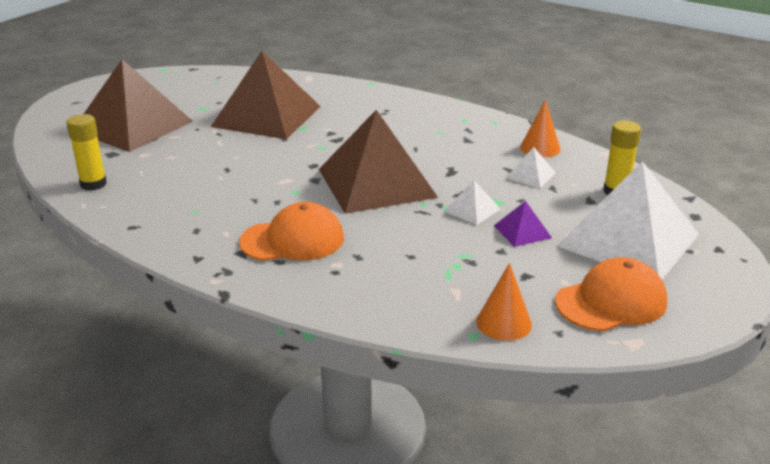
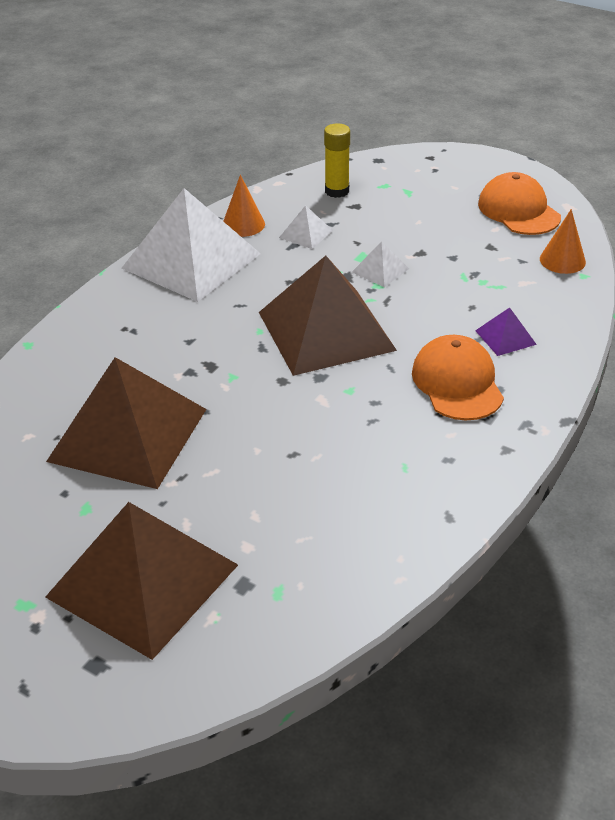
camera: 90 degrees left, 10 degrees up
yellow glue stick [66,114,107,191] -> none
purple pyramid [494,201,552,247] -> purple pyramid moved to [475,307,537,356]
white pyramid [557,161,699,279] -> white pyramid moved to [122,188,261,302]

